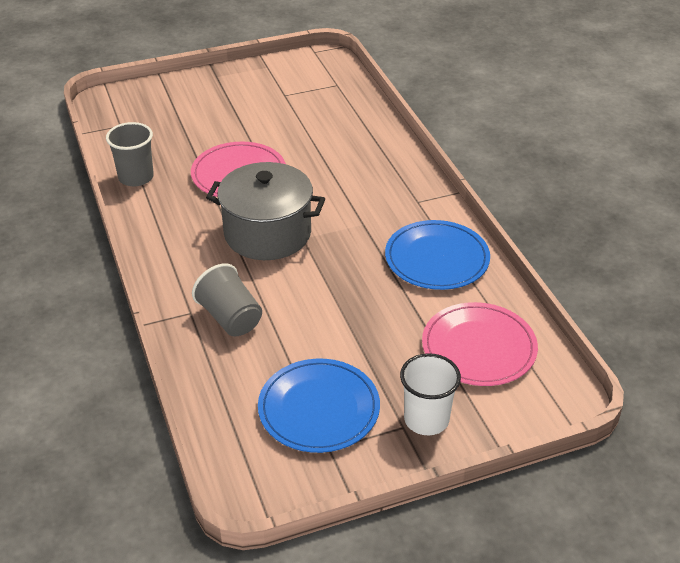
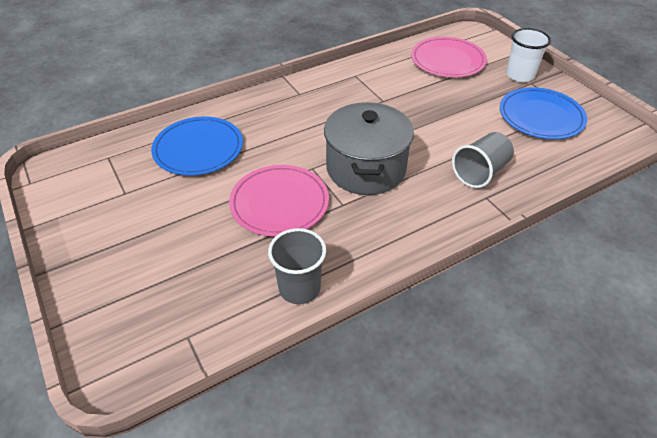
camera: 100 degrees left, 5 degrees up
blue plate [385,220,490,290] -> blue plate moved to [151,117,243,176]

